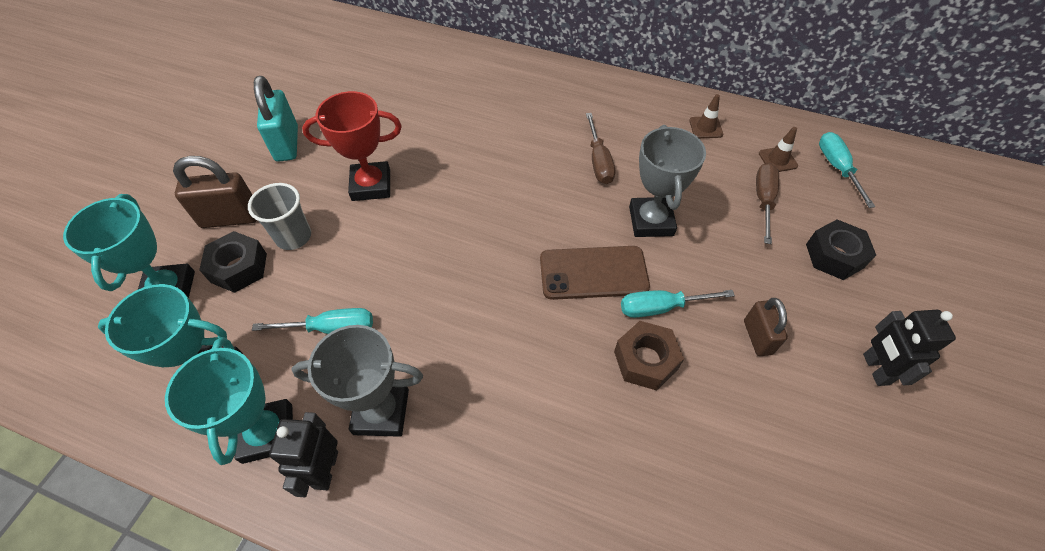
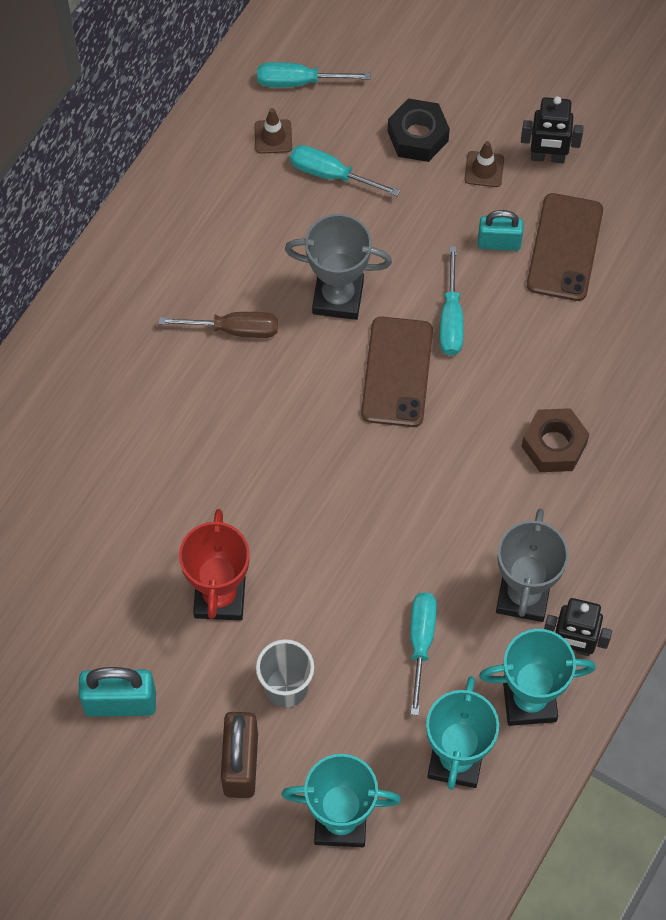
camera: 80 degrees left, 10 degrees up
black nut [199,231,267,293] -> none
brown nut [614,321,684,391] -> brown nut moved to [521,408,589,472]
brown traffic cone [689,94,723,138] -> brown traffic cone moved to [464,141,504,187]
brown padlock [744,298,788,356] -> turquoise padlock [478,210,524,251]
brown screwdriver [756,163,779,244] -> turquoise screwdriver [290,145,400,196]
none -> brown phone [527,193,603,301]

